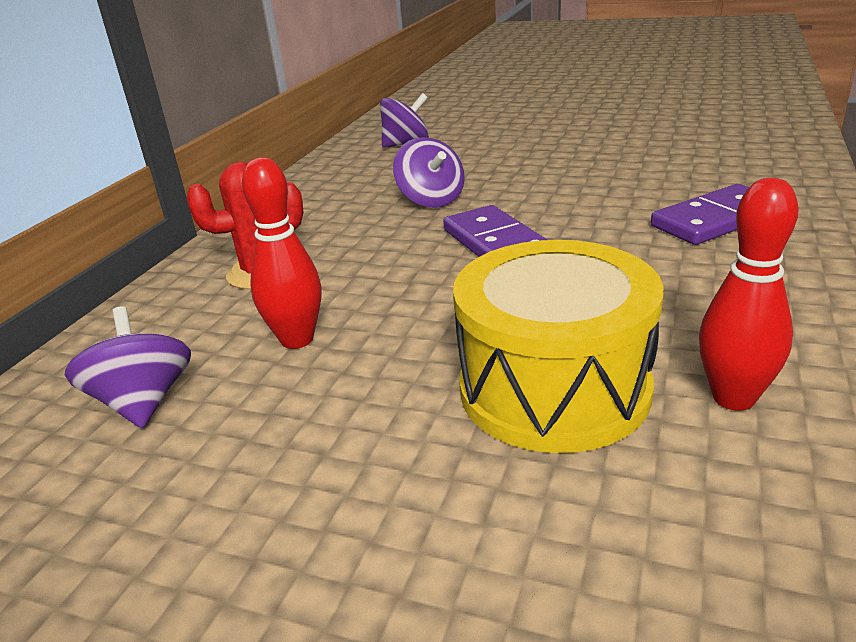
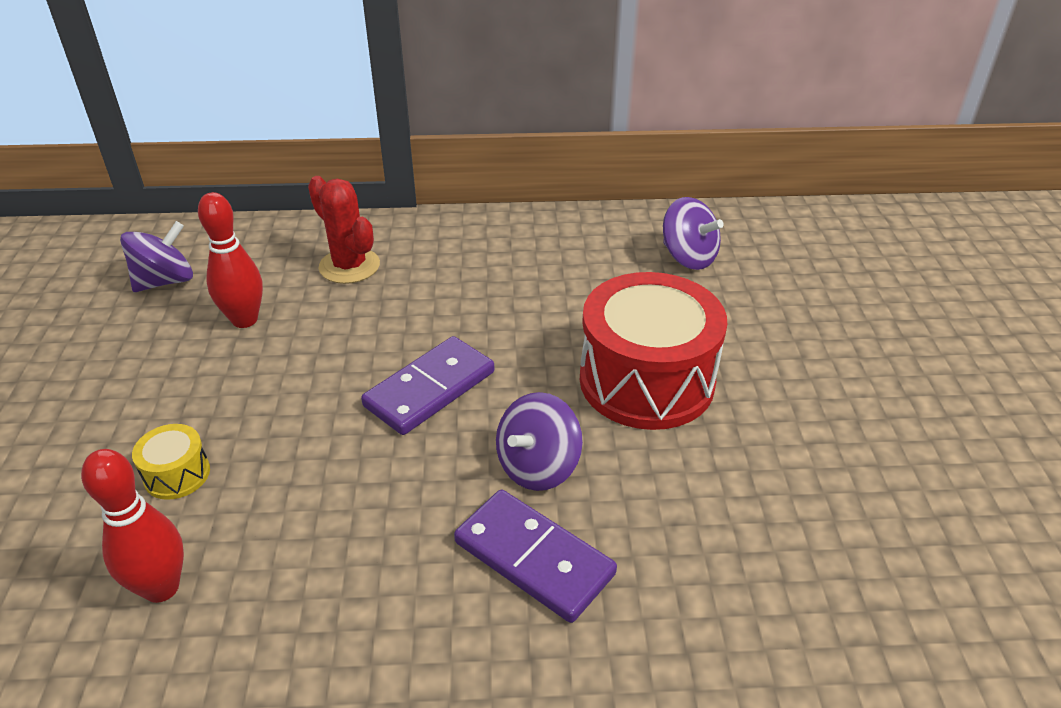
camera: 65 degrees right, 10 degrees up
purple spinning top [393,137,465,208] -> purple spinning top moved to [496,392,583,491]
yellow drum [453,240,663,453] -> yellow drum [132,424,210,500], size x0.42
none -> red drum [580,272,727,430]

